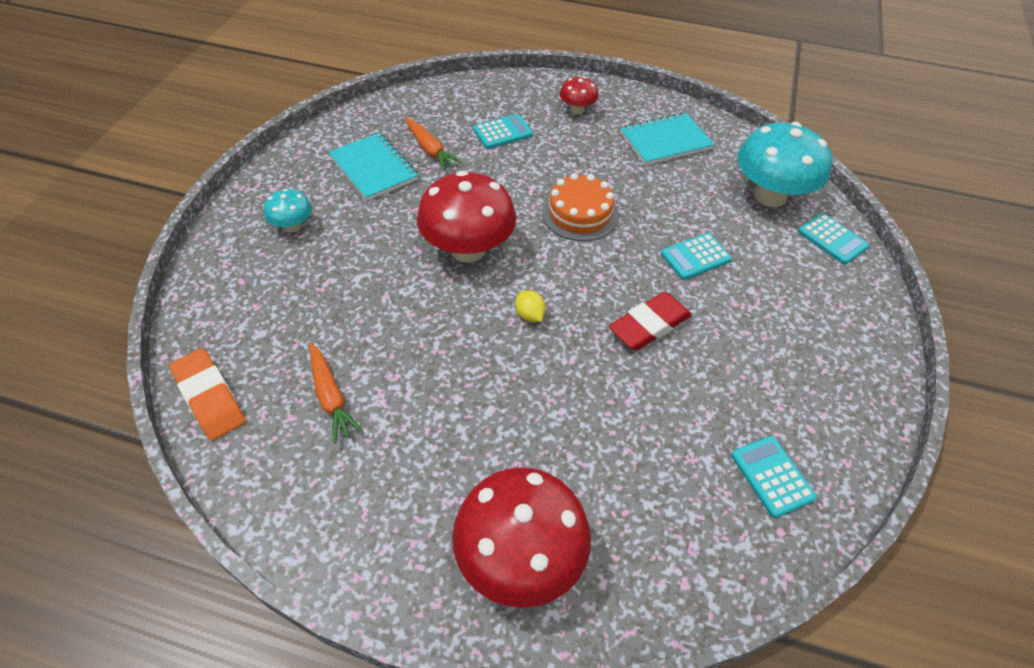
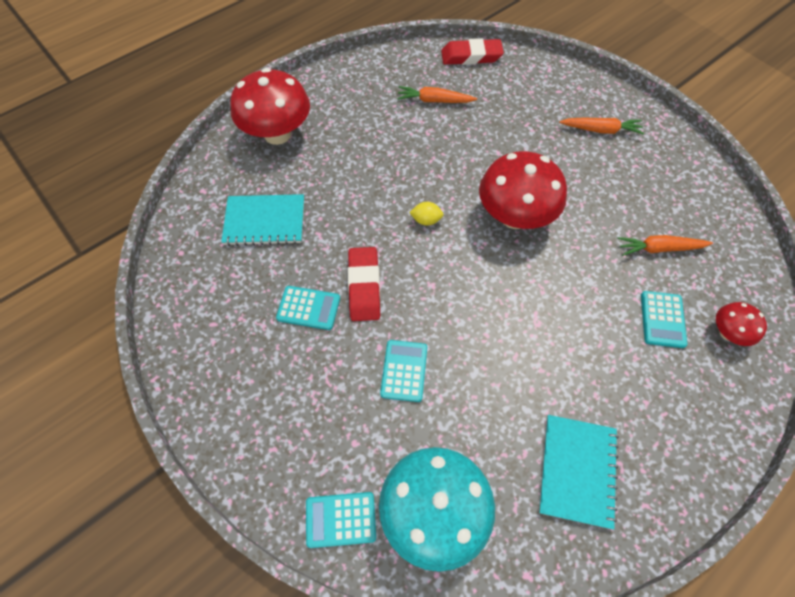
camera: 125 degrees right, 10 degrees up
orange eraser [169,348,246,440] -> red eraser [441,38,504,65]
turquoise mushroom [264,189,312,232] -> orange carrot [559,118,644,134]
turquoise notebook [328,133,419,201] -> turquoise notebook moved to [221,194,304,246]
orange cake [542,173,619,241] -> none
red mushroom [560,77,599,115] -> red mushroom moved to [716,302,767,346]
turquoise calculator [731,436,817,518] -> turquoise calculator moved to [276,286,340,330]

